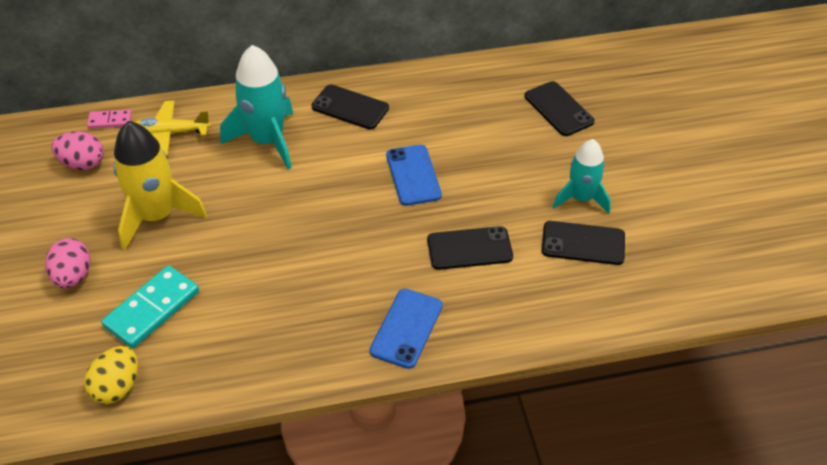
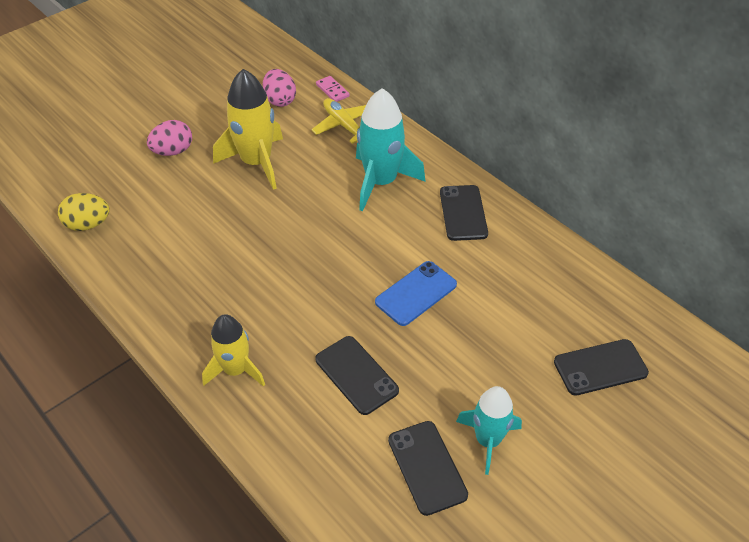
camera: 60 degrees right, 0 degrees up
turquoise domino [101,265,199,348] -> none
blue phone [370,289,443,369] -> yellow rocket [202,314,265,387]
black phone [525,81,595,136] -> black phone turned 45 degrees clockwise [554,339,649,396]

